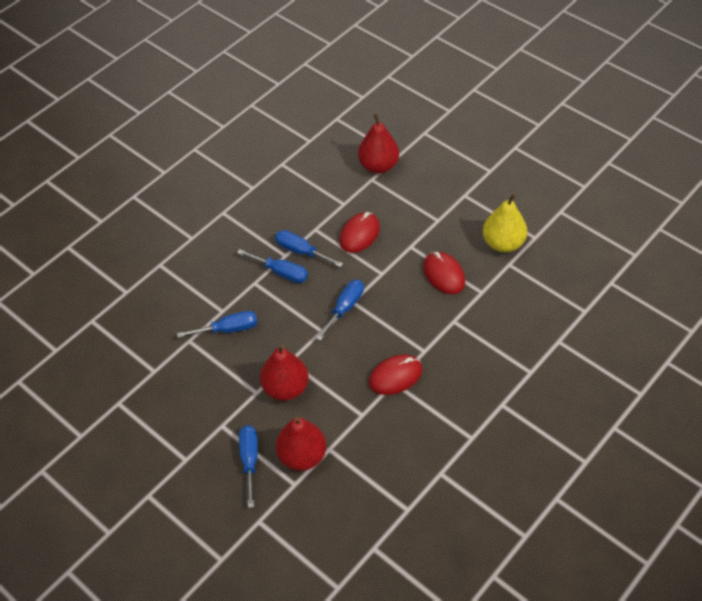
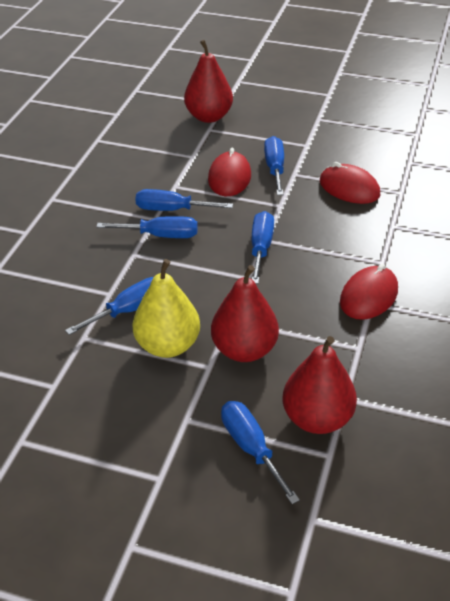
camera: 25 degrees left, 10 degrees down
yellow pear [483,193,527,252] -> yellow pear moved to [132,259,200,358]
none -> blue screwdriver [264,136,284,195]

